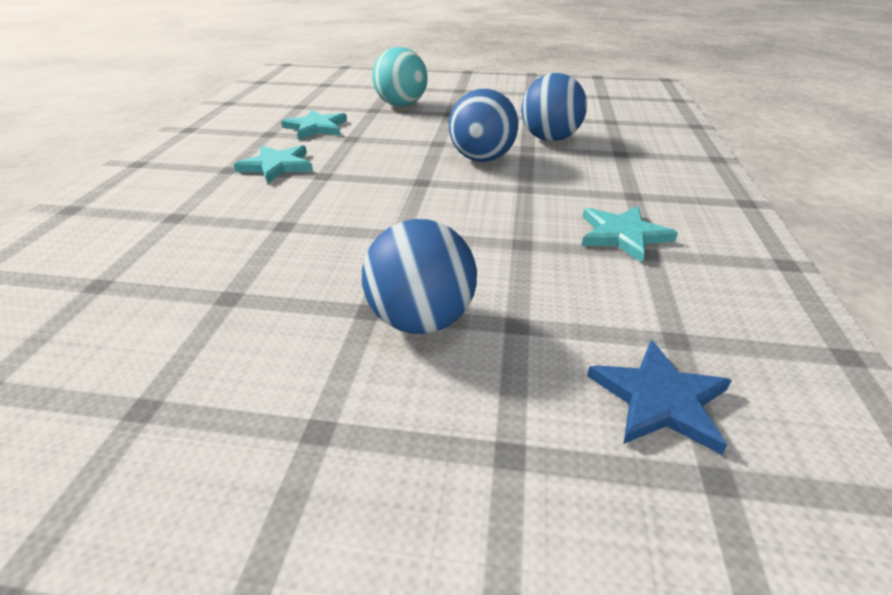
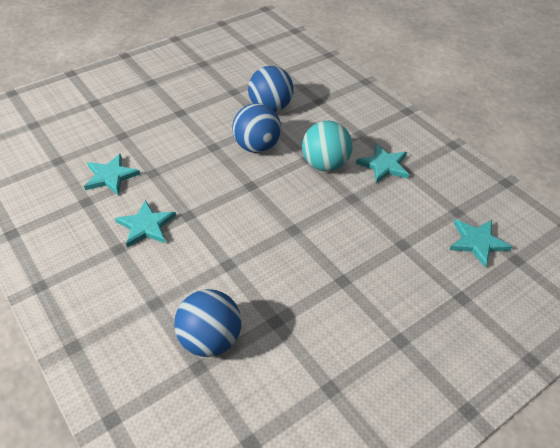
camera: 45 degrees left, 10 degrees up
blue ball [362,219,477,334] -> blue ball moved to [174,289,241,357]
turquoise ball [372,47,428,107] -> turquoise ball moved to [302,121,353,171]
blue star [587,340,732,455] -> turquoise star [450,219,512,267]

